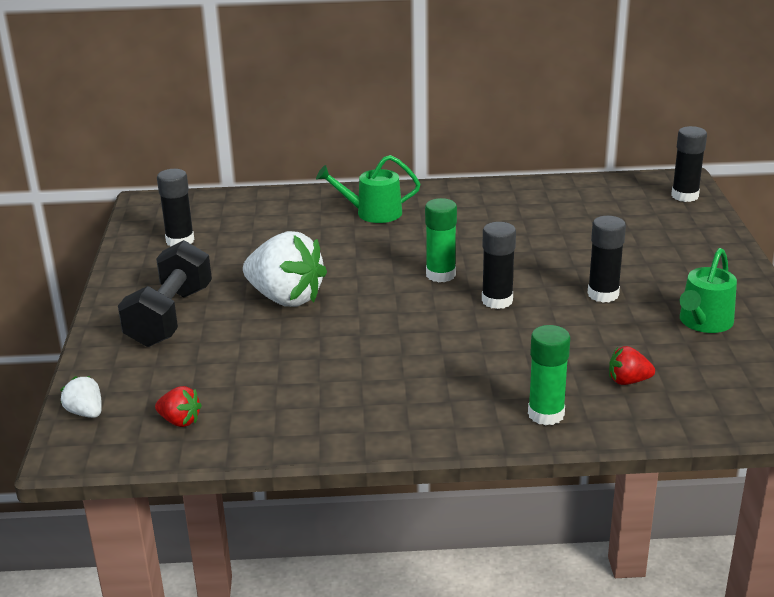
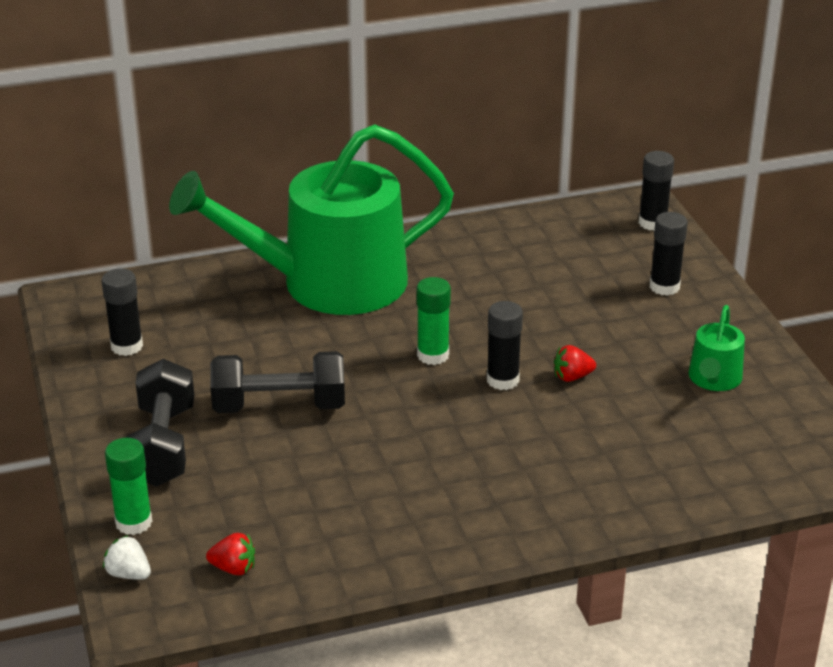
camera: 15 degrees left, 5 degrees up
white strawberry [243,231,327,307] -> black dumbbell [210,351,345,413]
green watering can [316,155,420,223] -> green watering can [169,124,454,315], size x2.45
green glue stick [528,325,570,425] -> green glue stick moved to [105,438,152,535]
black glue stick [587,216,626,302] -> black glue stick moved to [650,212,688,296]
red strawberry [609,346,655,385] -> red strawberry moved to [554,345,596,382]

